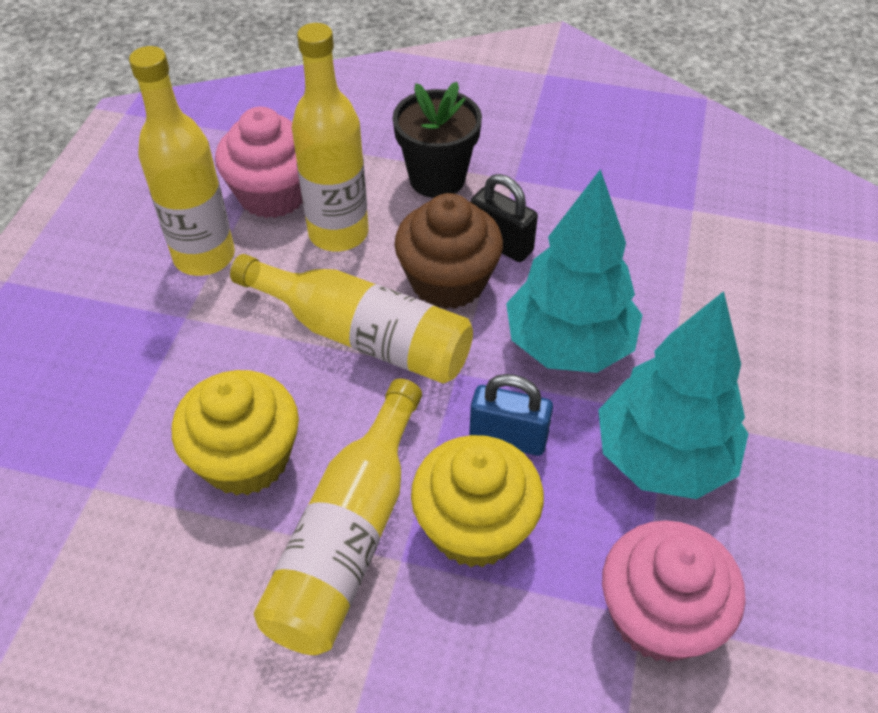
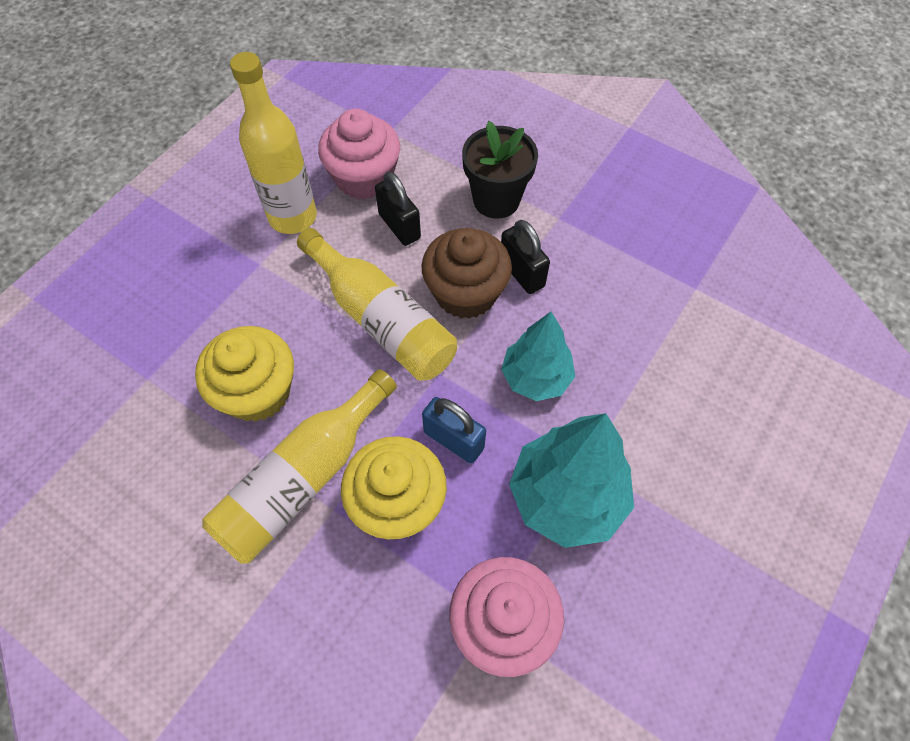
camera: 20 degrees right, 10 degrees up
yellow bottle [292,23,369,252] -> black padlock [375,171,421,246]
turquoise tree [506,169,642,373] -> turquoise tree [501,312,575,401], size x0.66

